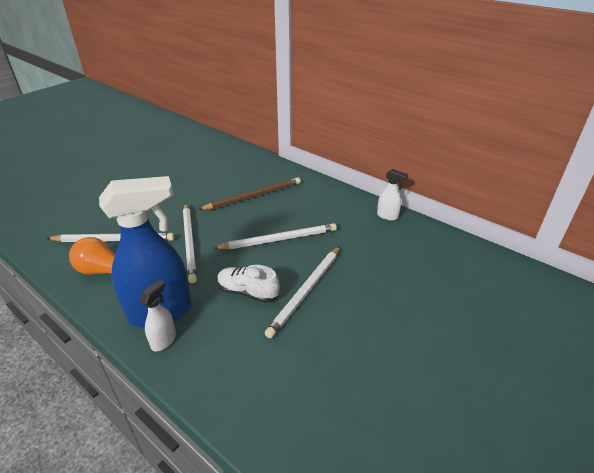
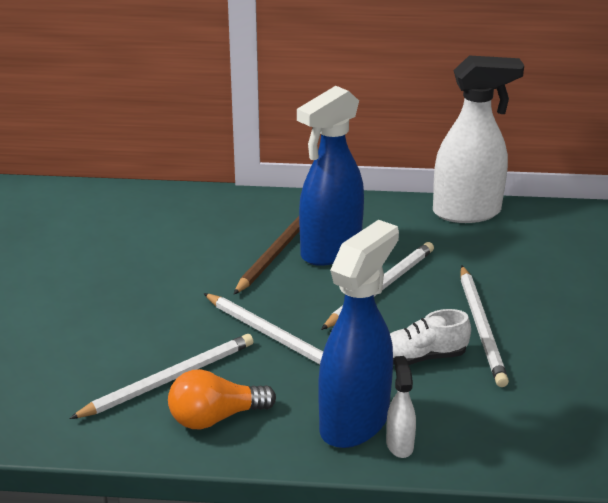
camera: 35 degrees left, 5 degrees down
white spray bottle [377,169,408,221] -> white spray bottle [433,55,524,223], size x2.24
none -> blue spray bottle [297,86,364,266]

